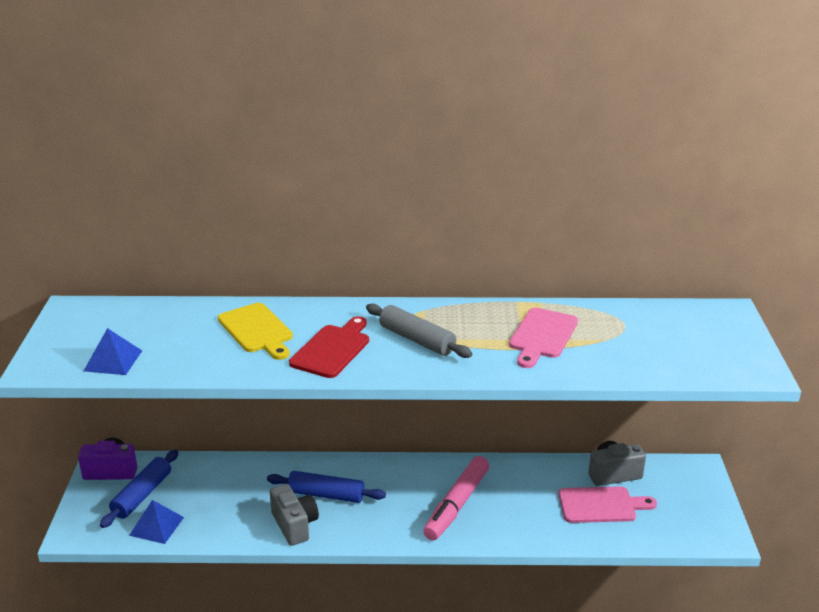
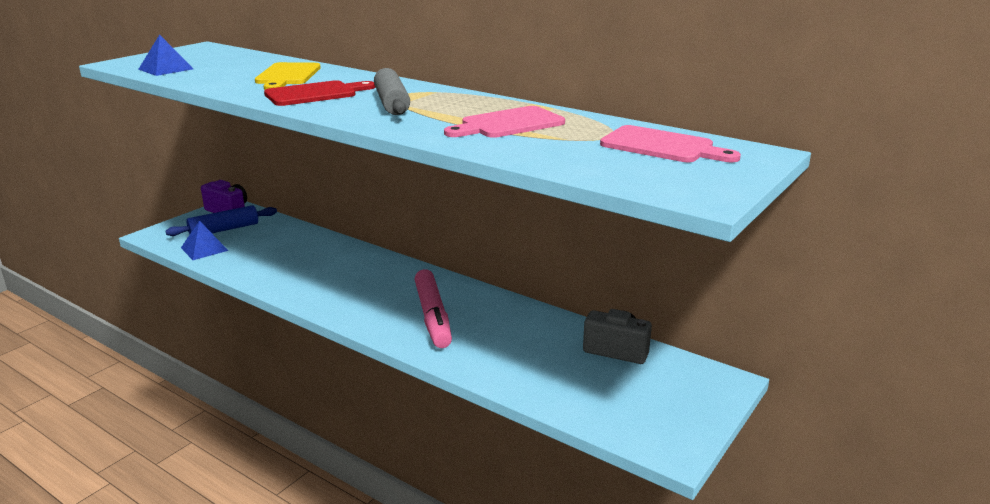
camera: 35 degrees right, 5 degrees down
blue rolling pin [267,471,386,503] -> none
grey camera [270,484,319,546] -> none
pink marker [423,456,489,540] -> pink marker turned 75 degrees counterclockwise [414,269,452,348]
pink cutting board [559,486,657,523] -> pink cutting board moved to [600,125,741,162]

